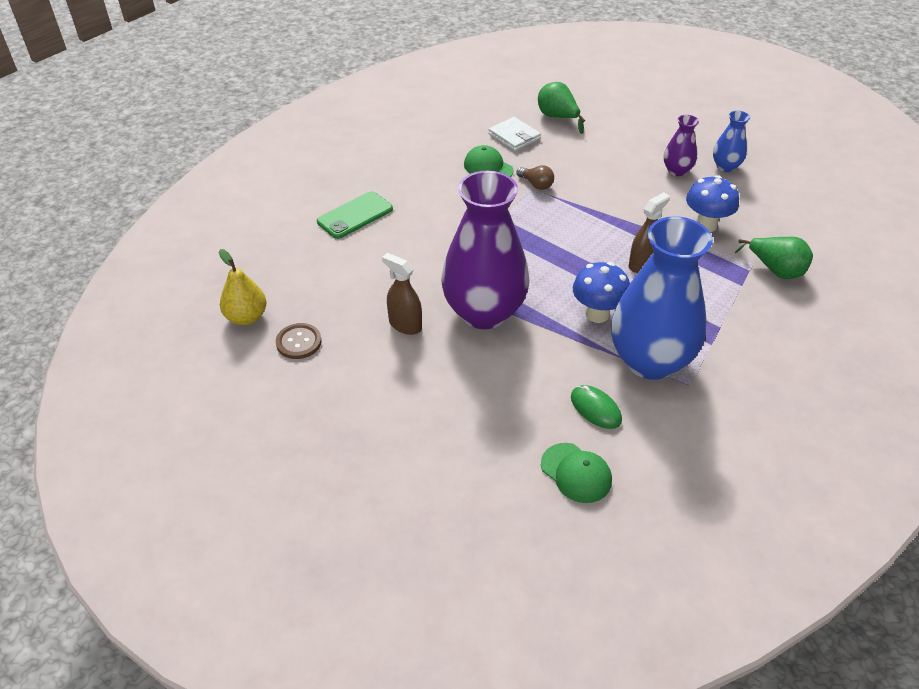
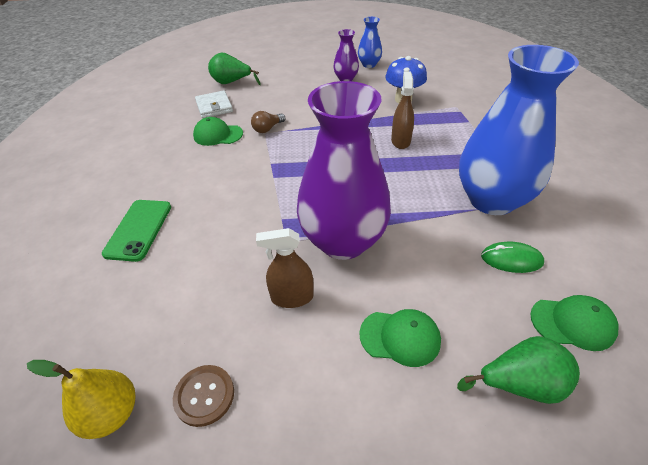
camera: 40 degrees left, 0 degrees up
white wallet [489,117,541,151] -> white wallet turned 60 degrees clockwise [195,90,233,118]
brown light bulb [516,165,554,190] -> brown light bulb turned 135 degrees clockwise [251,111,285,133]
blue mushroom [573,262,630,323] -> none
green pear [735,237,813,279] -> green pear moved to [457,336,580,404]
none -> green cap [359,309,441,367]

